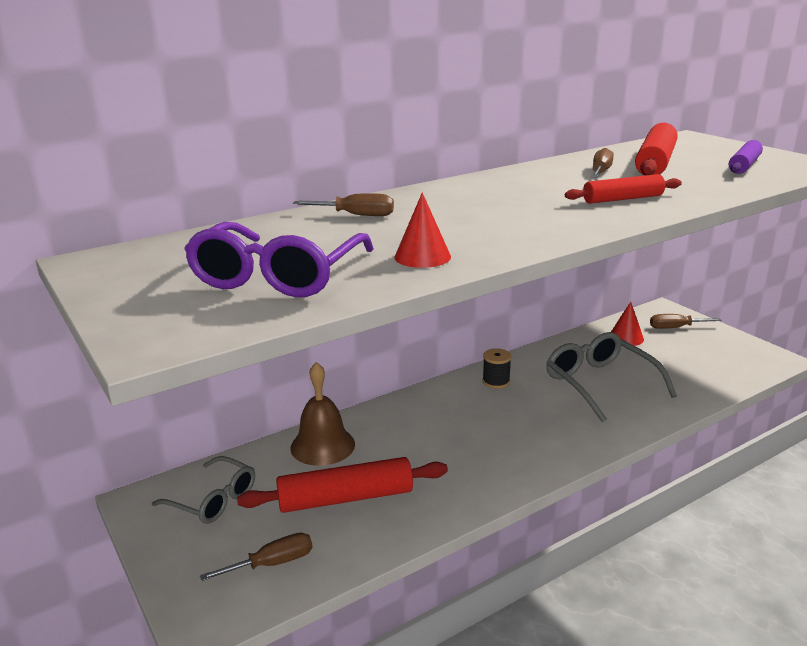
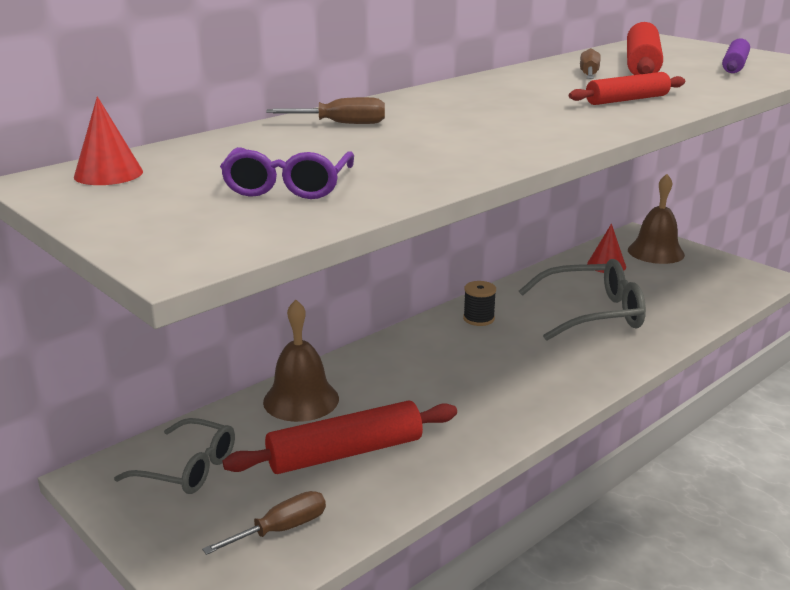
camera: 10 degrees left, 0 degrees up
purple glasses [184,222,374,297] -> purple glasses [220,147,354,199], size x0.66
red cone [395,193,451,268] -> red cone moved to [74,96,143,185]
grey glasses [547,332,677,422] -> grey glasses turned 120 degrees clockwise [519,259,646,341]
brown screwdriver [650,314,722,329] -> brown bell [628,174,685,264]

